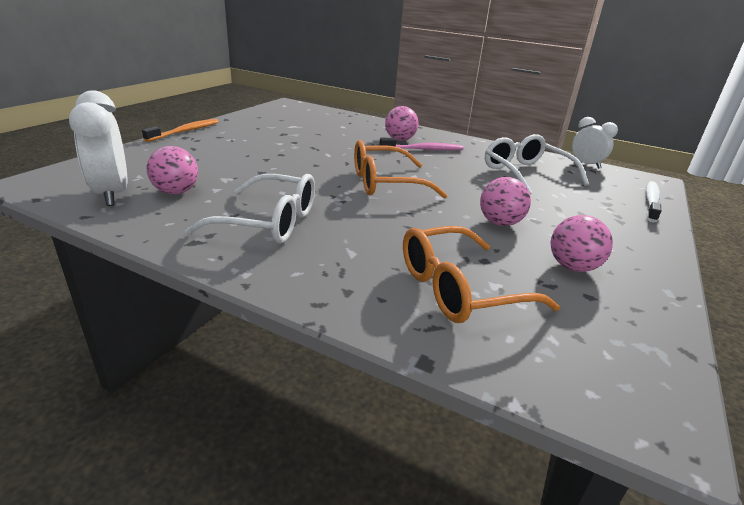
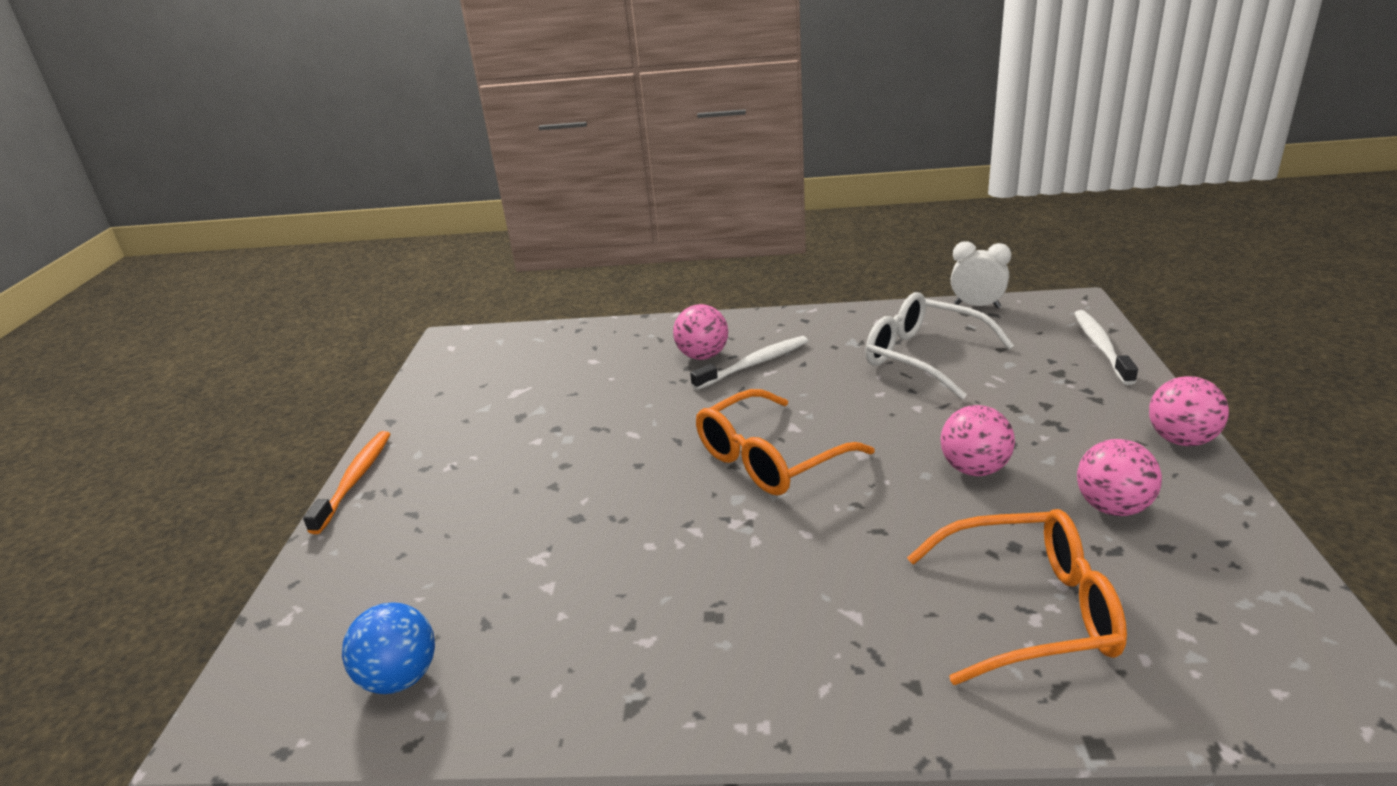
camera: 20 degrees left, 0 degrees up
white clock [69,90,127,206] -> blue ball [342,602,435,694]
pink ball [146,146,198,194] -> pink ball moved to [1149,376,1229,446]
white glasses [185,174,315,244] -> none
pink toothbrush [379,138,463,150] -> white toothbrush [690,336,808,390]
orange glasses [403,226,560,323] -> orange glasses turned 135 degrees counterclockwise [907,509,1127,685]

